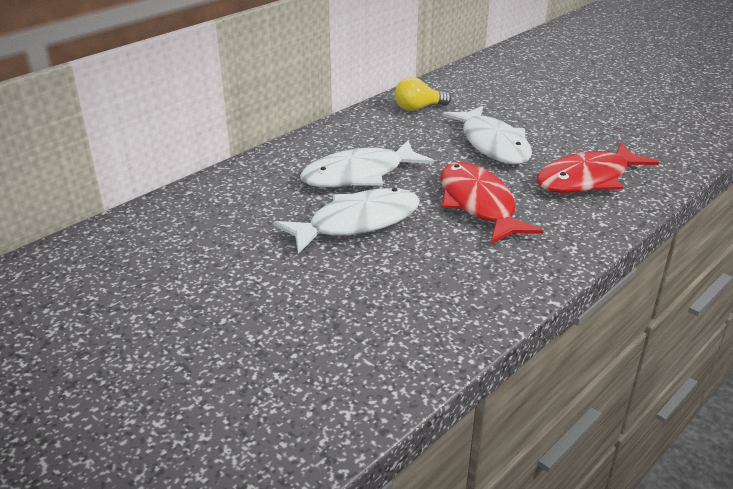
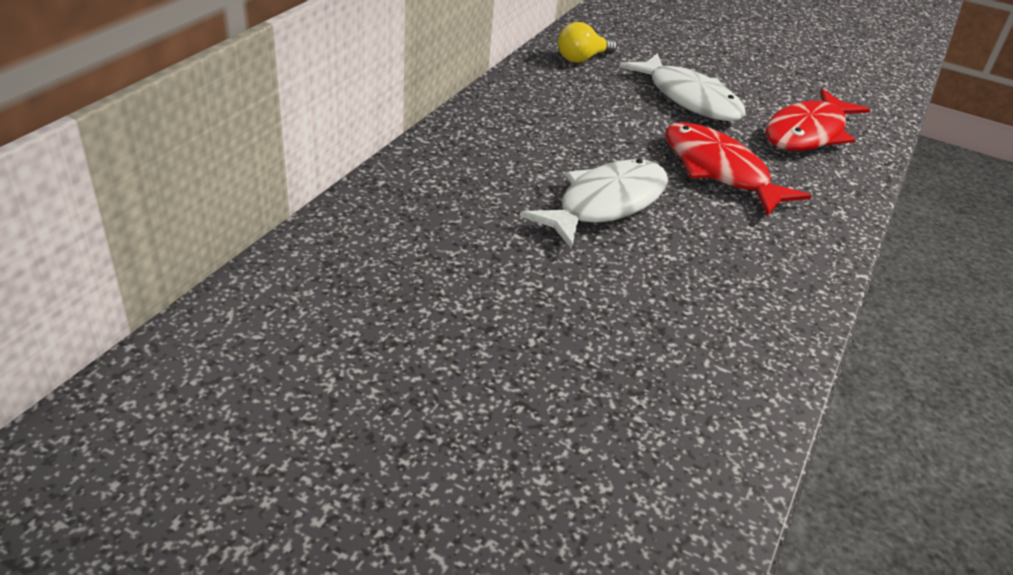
camera: 20 degrees left, 5 degrees up
white fish [300,140,434,187] -> none

